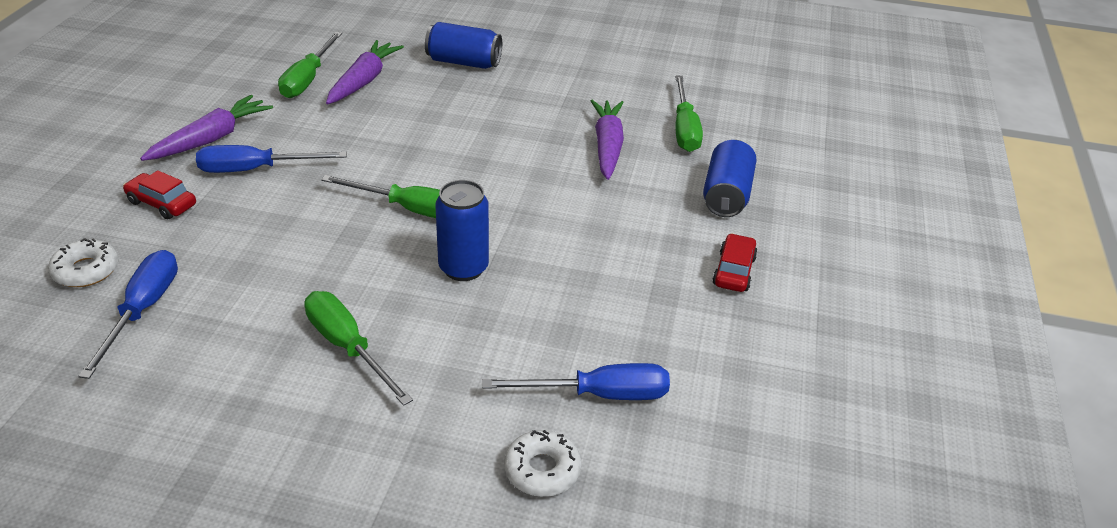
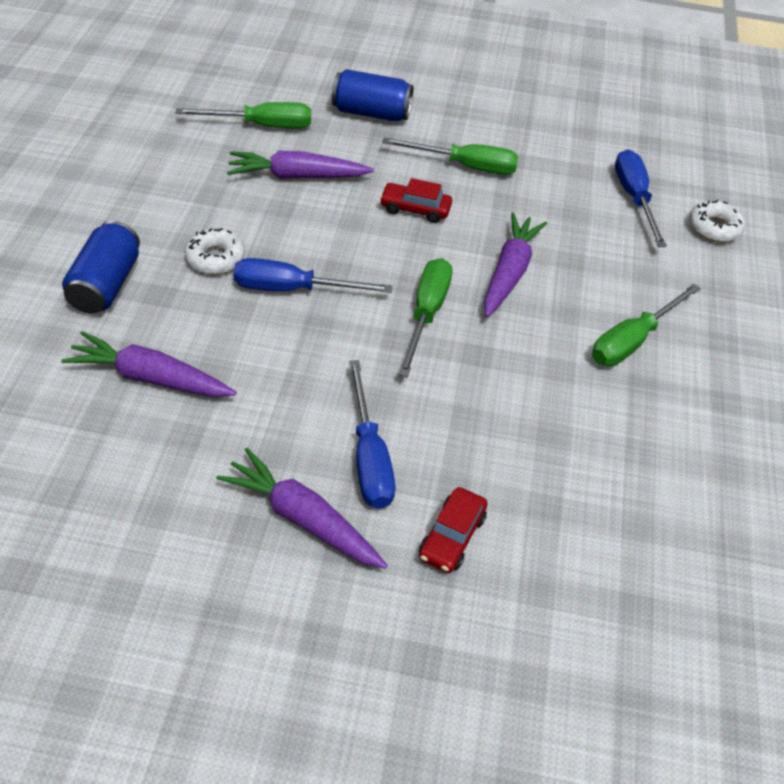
camera: 95 degrees left, 10 degrees up
white donut [48,238,119,287] -> white donut moved to [184,228,245,274]
blue screwdriver [78,250,178,379] -> blue screwdriver moved to [233,258,392,293]
green screwdriver [278,32,342,98] -> green screwdriver moved to [382,137,519,175]
blue can [435,180,489,281] -> purple carrot [484,212,547,317]
red car [712,233,757,292] -> red car moved to [380,178,452,223]

